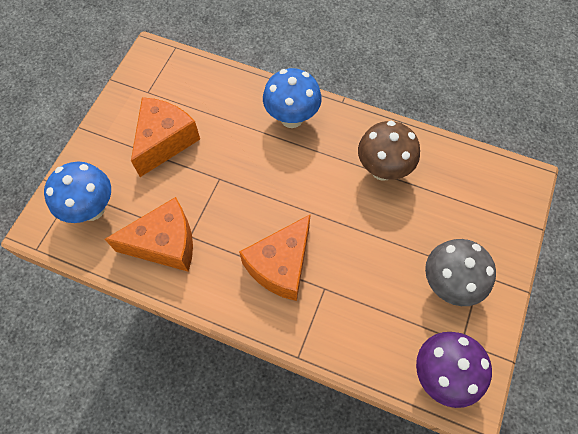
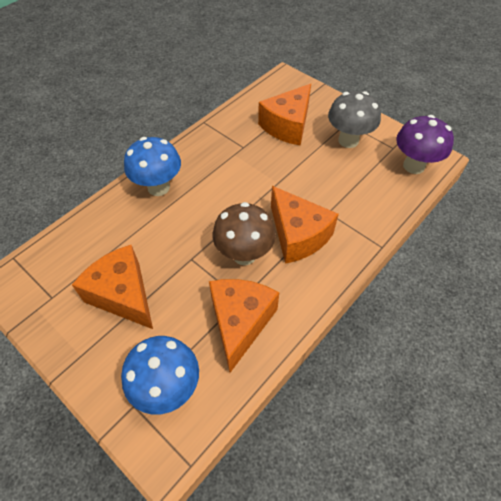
camera: 70 degrees left, 10 degrees down
brown mushroom [358,121,420,181] -> brown mushroom moved to [212,202,276,265]
none -> orange cheese [258,84,311,146]

